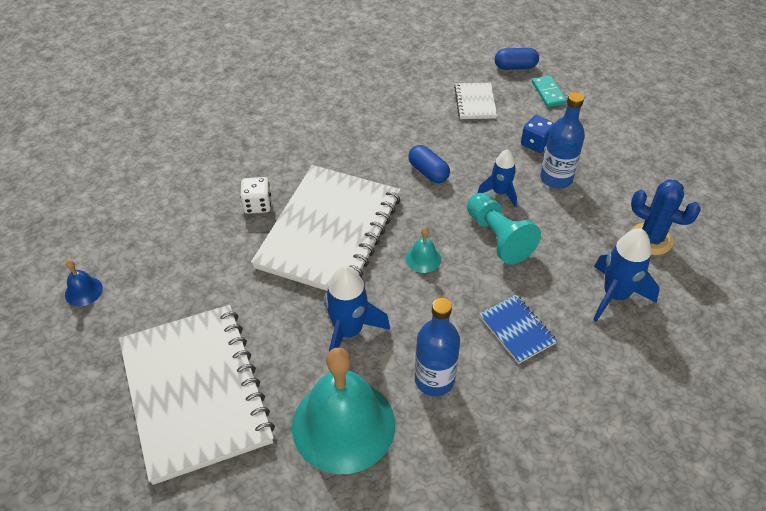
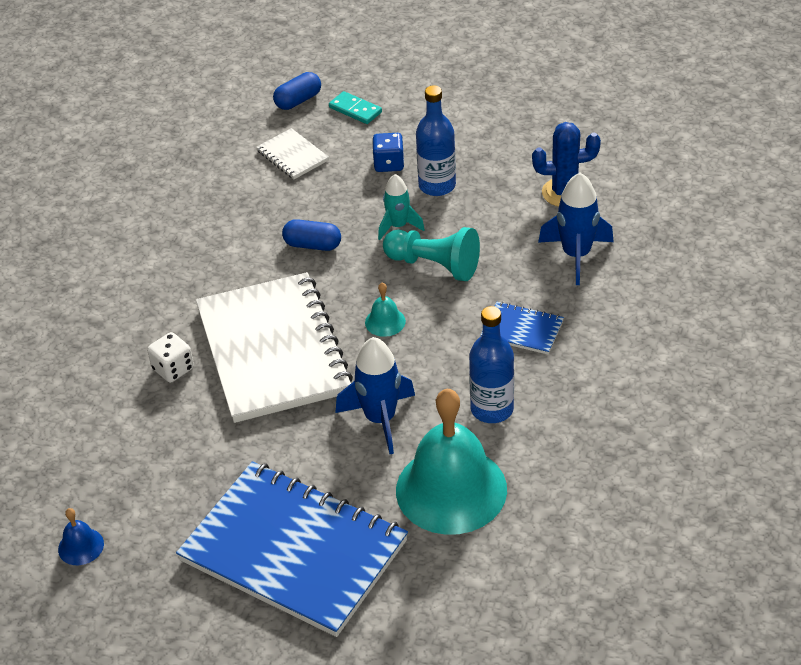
camera: 35 degrees left, 5 degrees down
white notebook [119,305,275,485] -> blue notebook [176,461,408,637]
blue rocket [478,149,517,207] -> turquoise rocket [378,174,425,240]

